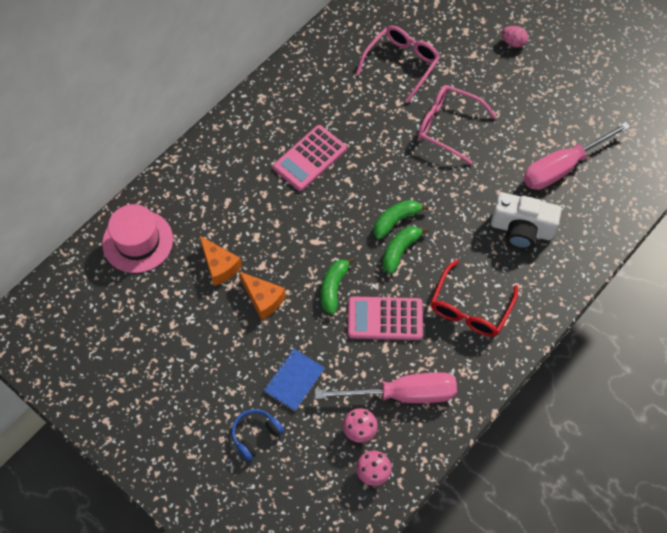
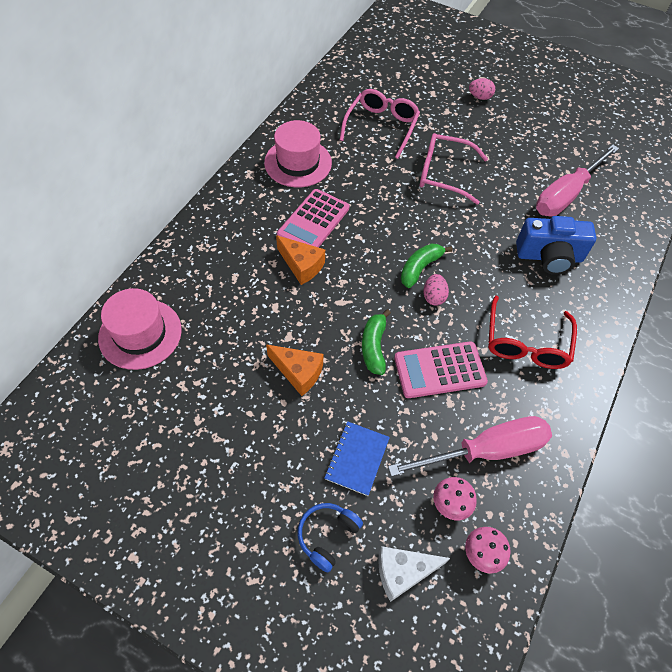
camera: 15 degrees left, 5 degrees down
orange cheese [199,235,242,286] -> orange cheese moved to [276,235,325,285]
green banana [382,226,429,274] -> pink egg [424,274,449,306]
white camera [491,192,562,249] -> blue camera [516,216,596,275]
none -> pink hat [264,120,332,187]
none -> white cheese [378,546,450,602]

